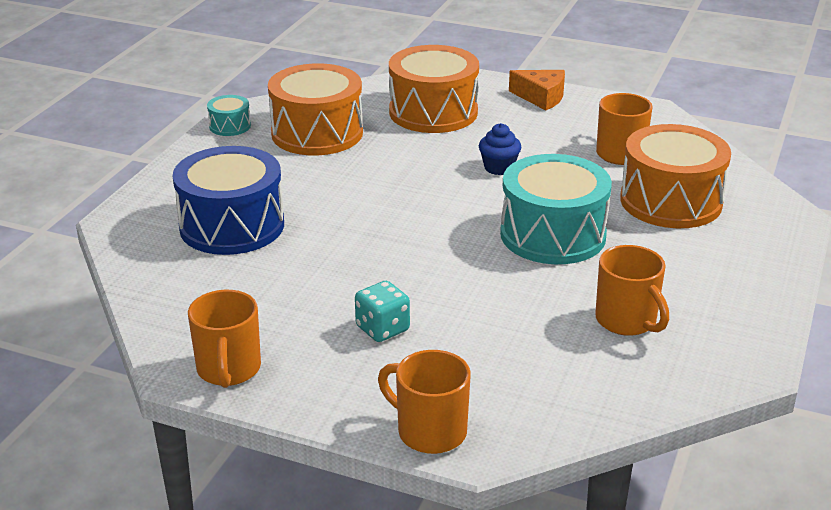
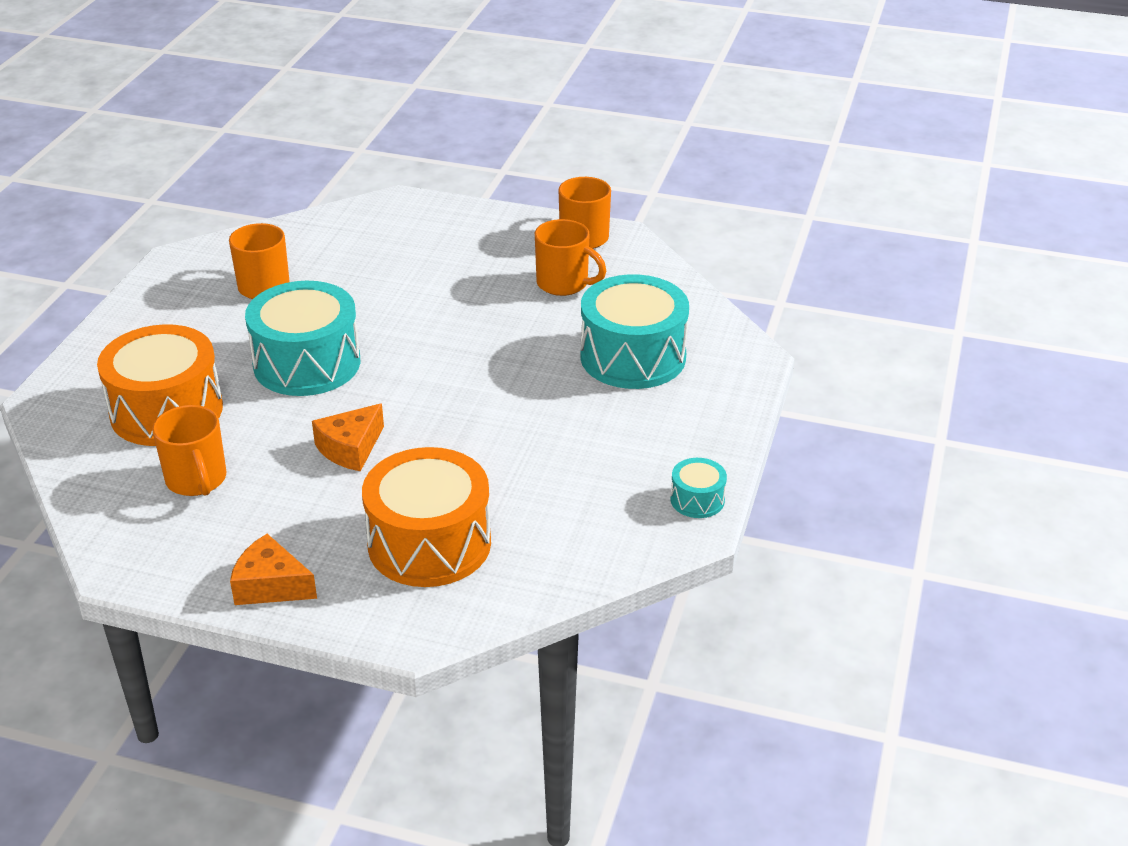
camera: 175 degrees right, 5 degrees up
blue drum [173,146,284,255] -> turquoise drum [581,274,689,389]
orange drum [268,63,363,155] -> none
turquoise dice [355,281,410,342] -> none
orange mug [378,350,471,454] -> orange mug moved to [535,219,606,296]
blue cupcake [479,123,521,175] -> orange cheese [312,403,384,471]

